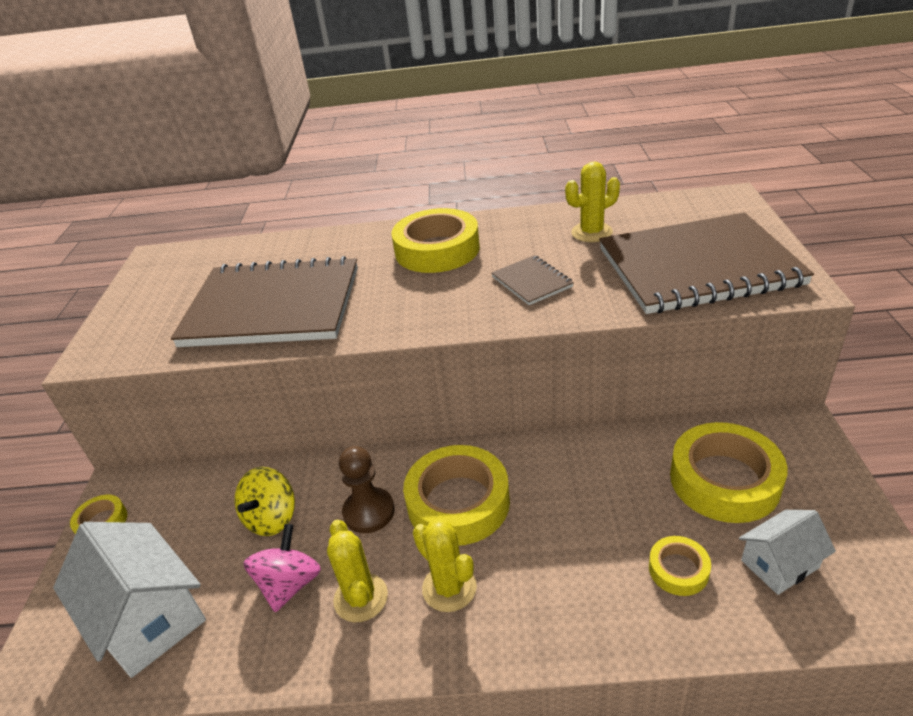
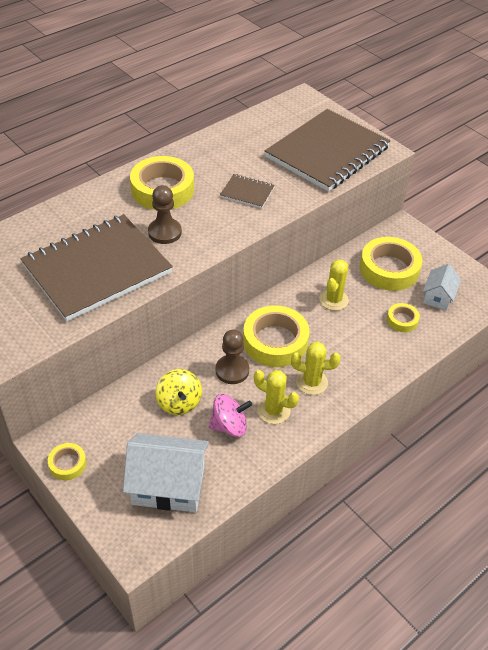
camera: 45 degrees left, 10 degrees up
pink spinning top [243,524,321,612] -> pink spinning top turned 105 degrees clockwise [209,394,252,437]
yellow cactus [565,161,620,242] -> yellow cactus moved to [319,259,349,311]
none -> brown pawn [148,185,182,244]

